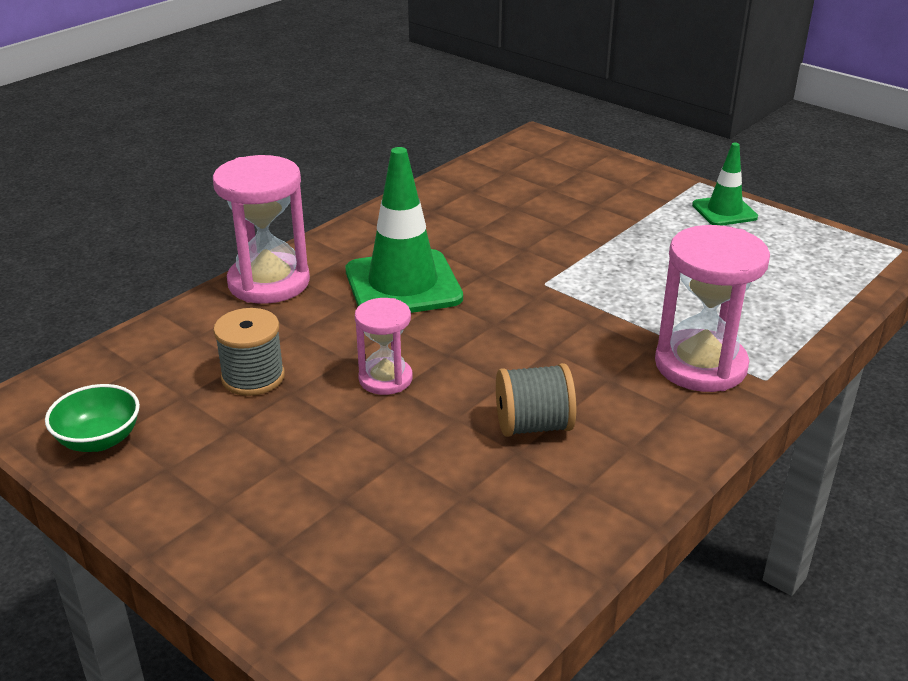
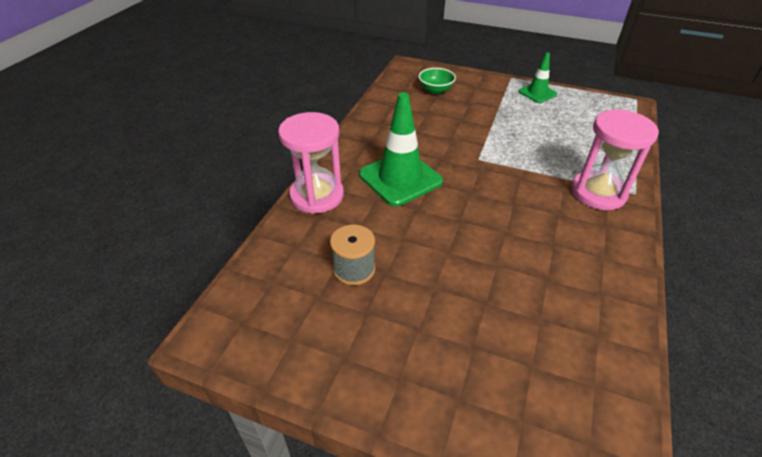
camera: 20 degrees left, 10 degrees up
green bowl [45,384,140,452] -> green bowl moved to [418,68,456,94]
pink hourglass [355,298,413,395] -> none
grey spool [496,363,576,437] -> none

